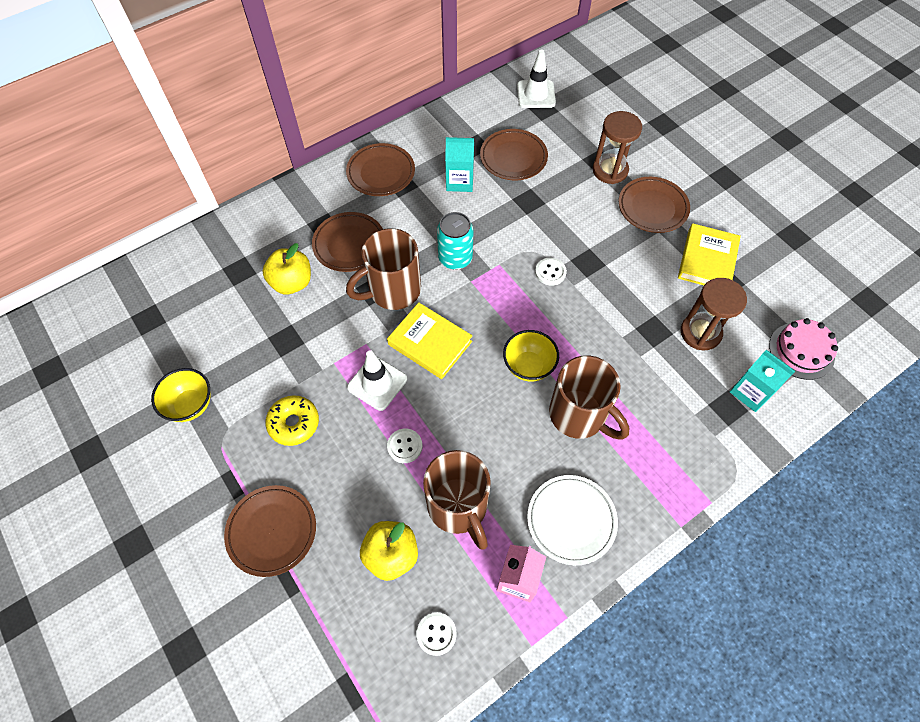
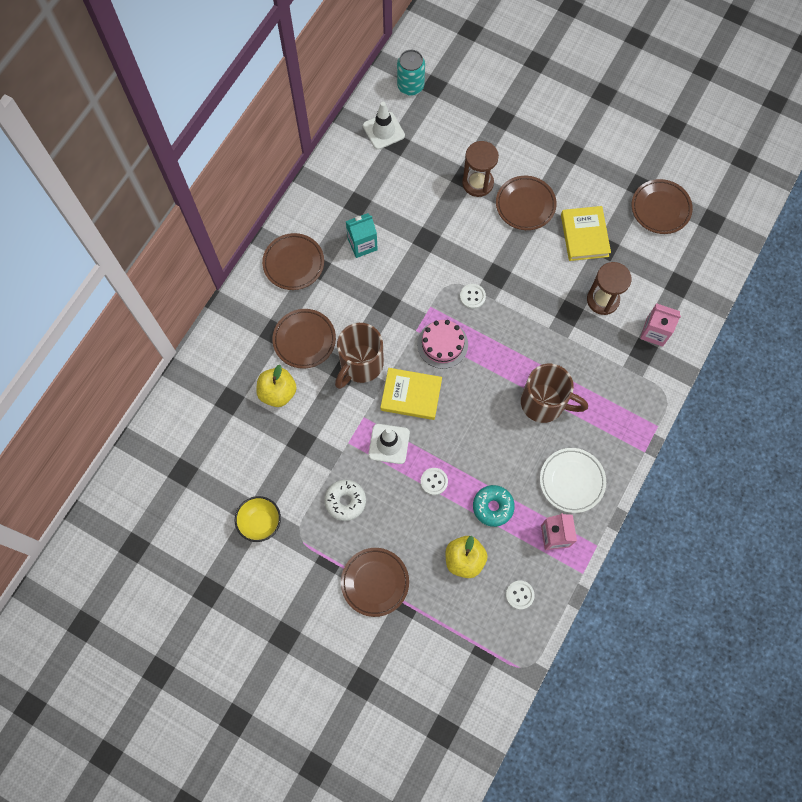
camera: 25 degrees left, 10 degrees up
yellow donut [265,395,319,446] -> white donut [324,479,366,521]
brown mug [423,450,491,550] -> turquoise donut [473,485,515,527]
turquoise can [437,212,474,270] -> turquoise can moved to [397,50,425,96]
brown plate [480,129,548,180] -> brown plate moved to [632,179,693,234]
yellow bowl [503,330,559,382] -> none
turquoise carton [730,350,795,412] -> pink carton [640,303,681,347]
pink cake [769,318,838,380] -> pink cake moved to [417,320,468,369]

